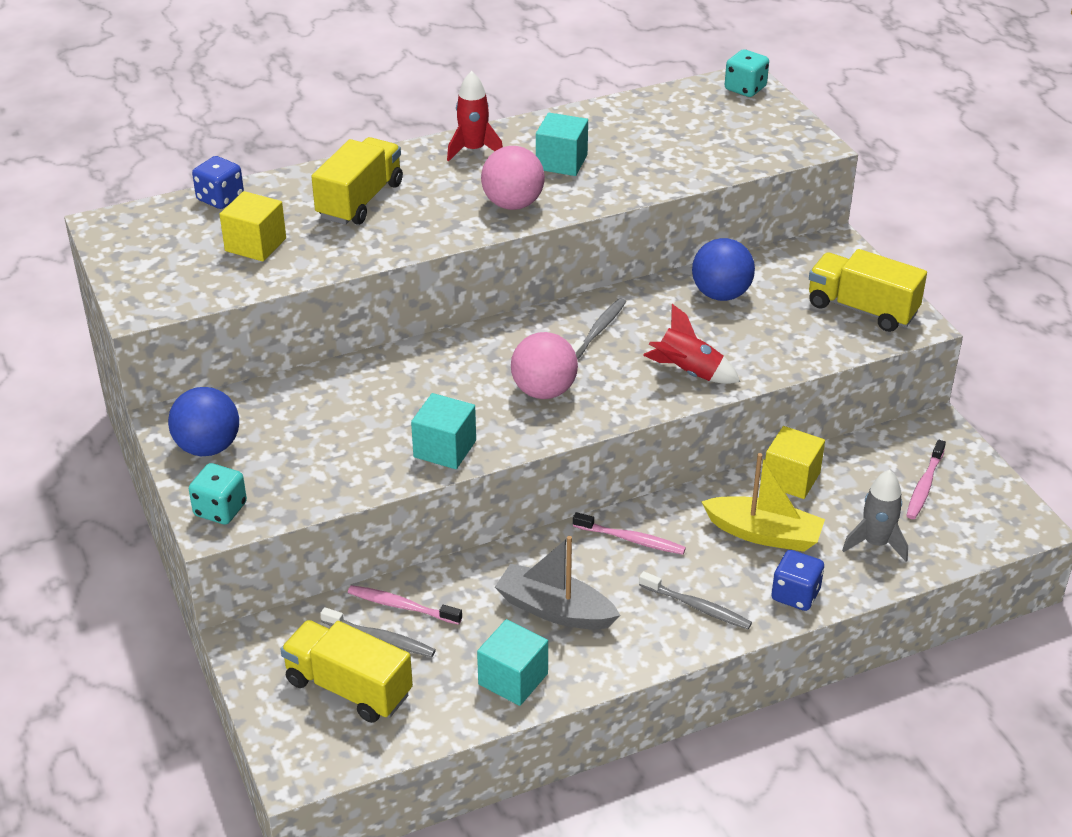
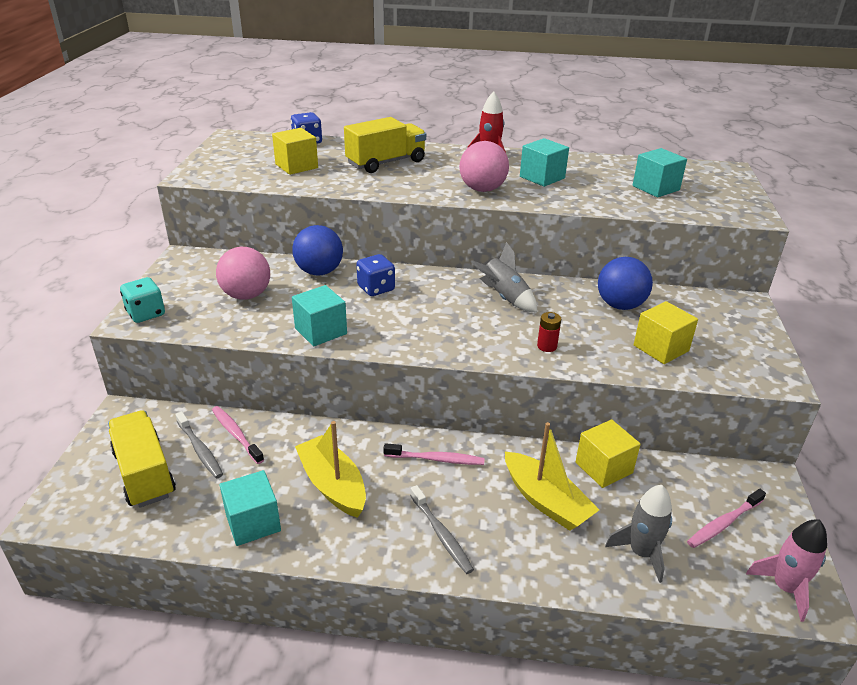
camera: 30 degrees right, 5 degrees down
blue ball [168,387,239,456] -> blue ball moved to [292,225,343,276]
grey boat [495,536,620,630] -> yellow boat [295,421,366,518]
pink ball [511,332,578,399] -> pink ball moved to [216,247,270,300]
grey toothbrush [572,298,626,360] -> grey rocket [471,242,537,313]
pink toothbrush [573,512,686,555] -> pink toothbrush turned 45 degrees counterclockwise [383,443,485,465]
red rocket [643,304,740,384] -> red battery [537,312,561,352]
turquoise dice [725,49,769,97] -> none
blue dice [771,550,824,611] -> blue dice moved to [356,254,395,296]
yellow truck [809,249,927,332] -> none
none -> turquoise cube [633,148,687,197]
none -> yellow cube [634,301,698,364]
none -> pink rocket [746,519,827,622]

